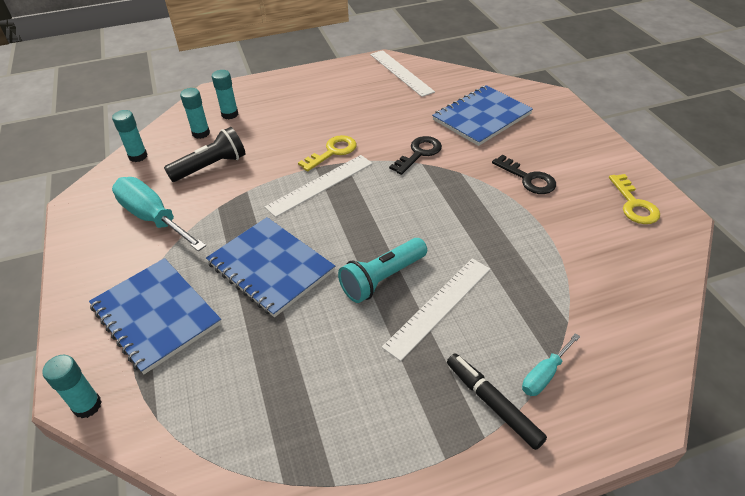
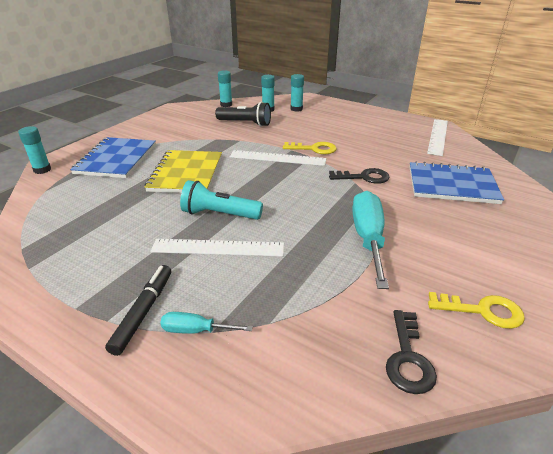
camera: 50 degrees right, 10 degrees down
turquoise screwdriver [112,177,206,251] -> turquoise screwdriver moved to [352,191,389,289]
blue notebook [206,217,335,317] -> yellow notebook [145,150,222,193]
black key [492,155,556,194] -> black key moved to [386,310,437,394]
yellow key [609,174,660,224] -> yellow key turned 120 degrees counterclockwise [428,292,525,329]

